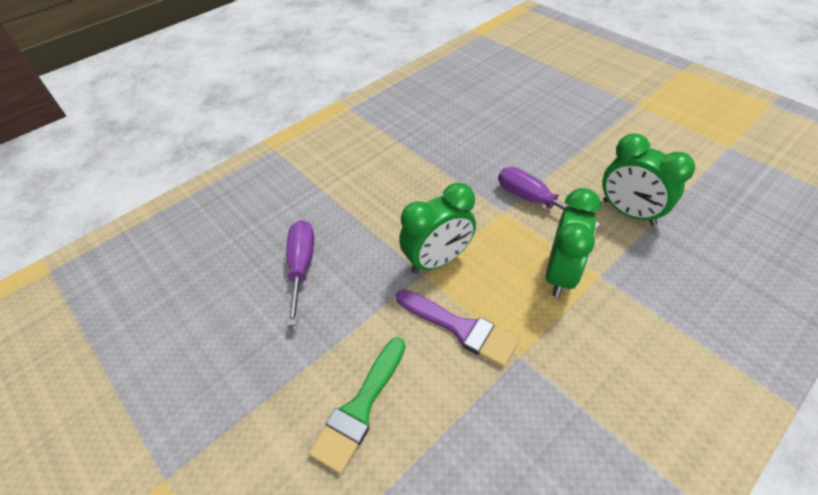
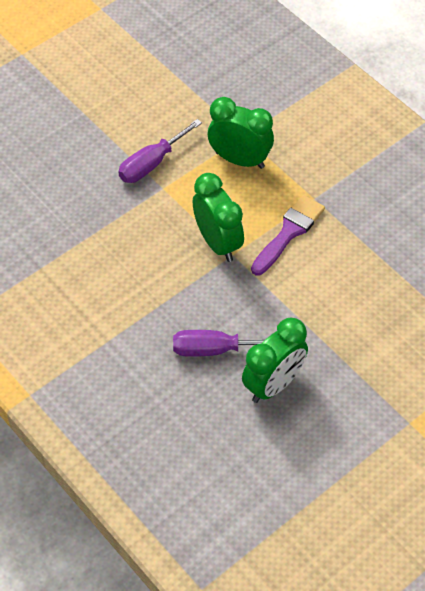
camera: 90 degrees left, 5 degrees up
green brush [309,337,406,474] -> none
green clock [603,133,695,226] -> green clock moved to [242,318,308,403]

